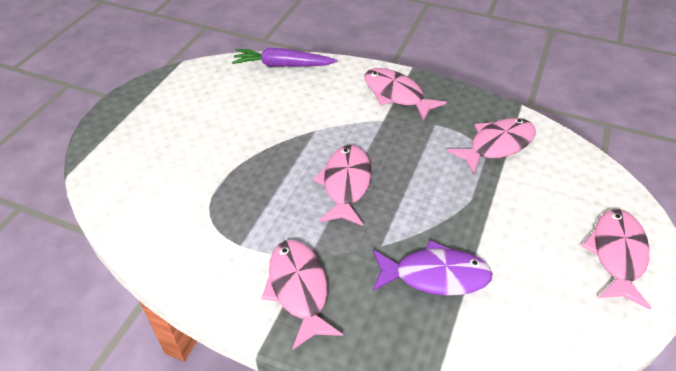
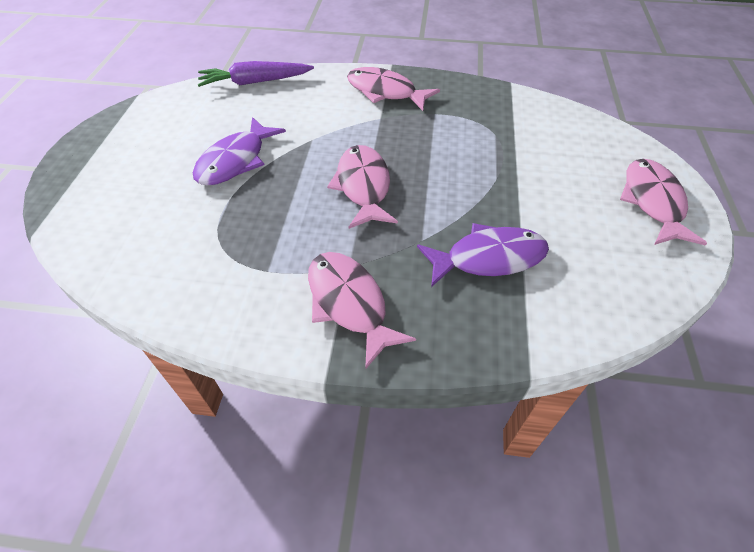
camera: 15 degrees left, 5 degrees up
pink fish [447,118,536,174] -> none
none -> purple fish [193,117,286,185]

